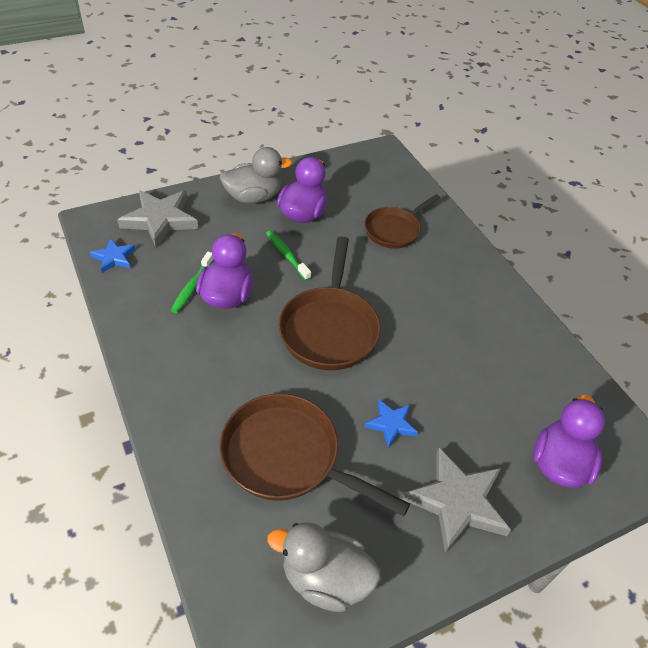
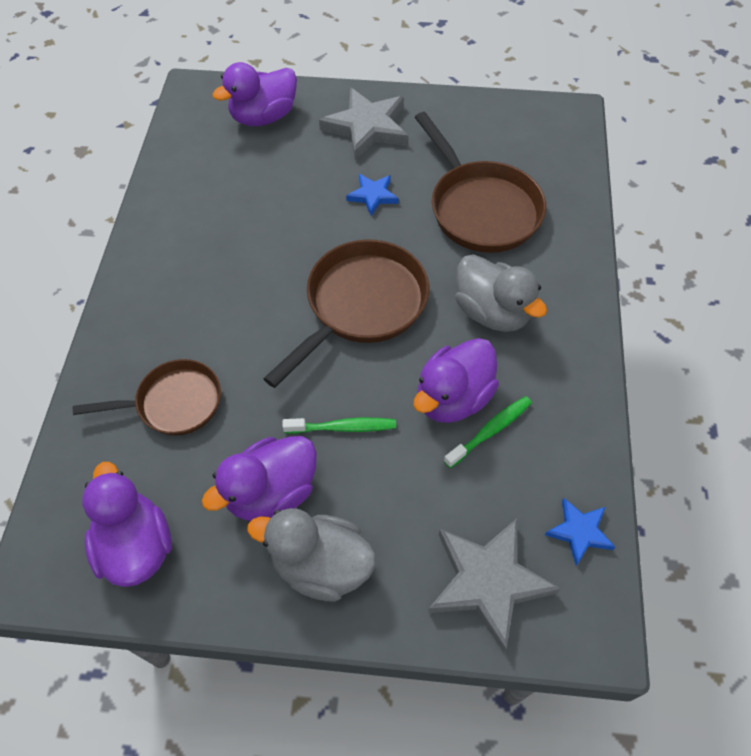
camera: 145 degrees left, 10 degrees up
green toothbrush [266,230,311,281] -> green toothbrush turned 90 degrees counterclockwise [282,418,396,434]
grey duck [267,522,381,612] -> grey duck moved to [456,254,547,332]
none -> purple duck [82,462,172,587]

